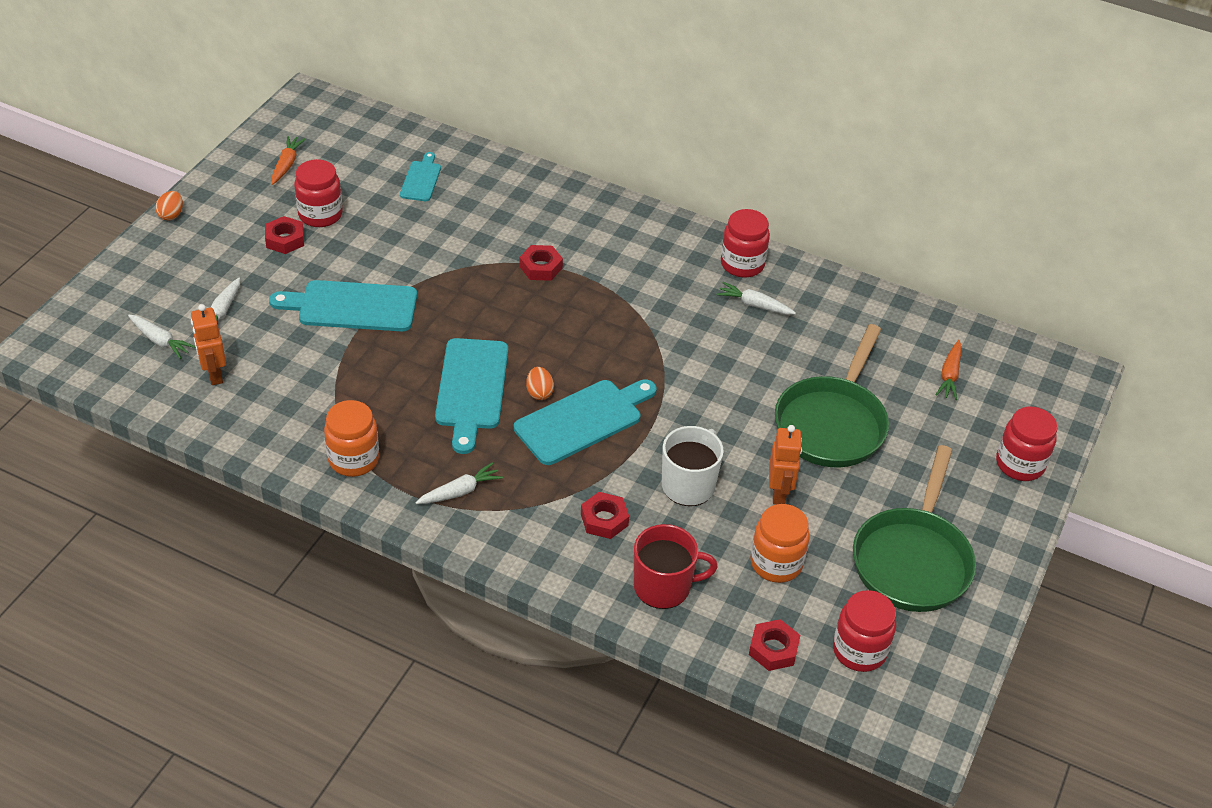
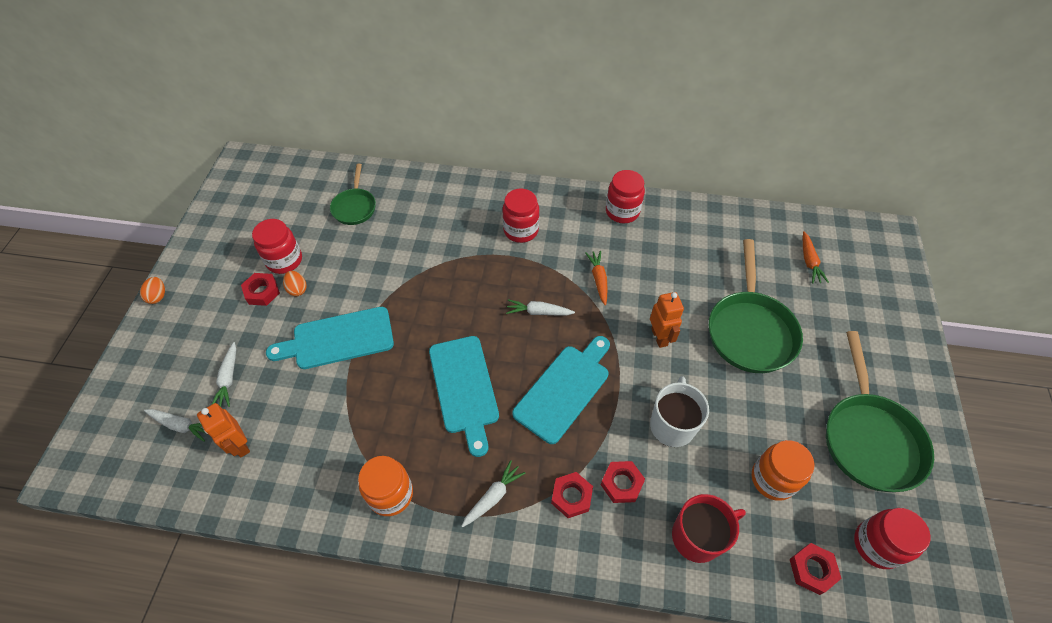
camera: 15 degrees left, 10 degrees up
orange carrot [271,136,306,185] -> orange carrot moved to [585,251,608,305]
turquoise cutting board [400,152,441,201] -> green pan [330,164,376,225]
red nut [520,245,563,281] -> red nut moved to [551,472,593,518]
orange egg [526,367,554,400] -> orange egg moved to [283,271,307,296]
white carrot [716,282,796,315] -> white carrot moved to [506,299,575,315]
orange robot [769,425,802,504] -> orange robot moved to [650,292,684,348]
red jar [996,407,1058,481] -> red jar moved to [502,189,539,243]

